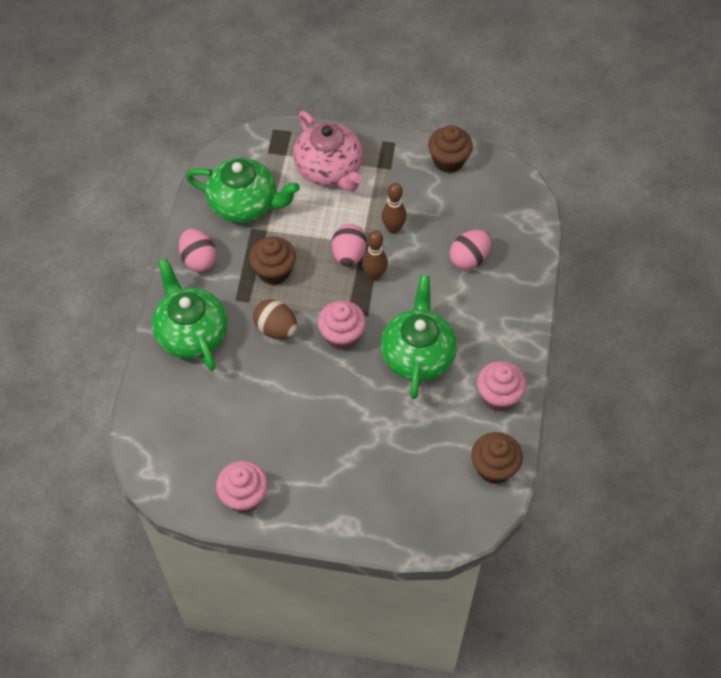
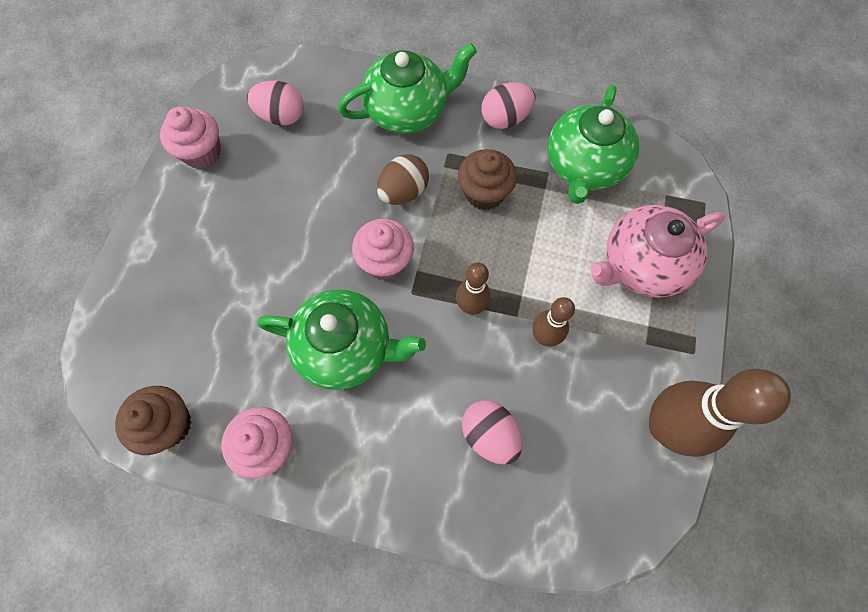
camera: 95 degrees right, 10 degrees up
pink egg [332,224,367,267] -> pink egg moved to [247,81,304,126]
brown cupcake [428,125,473,173] -> brown bowling pin [649,369,791,457]

